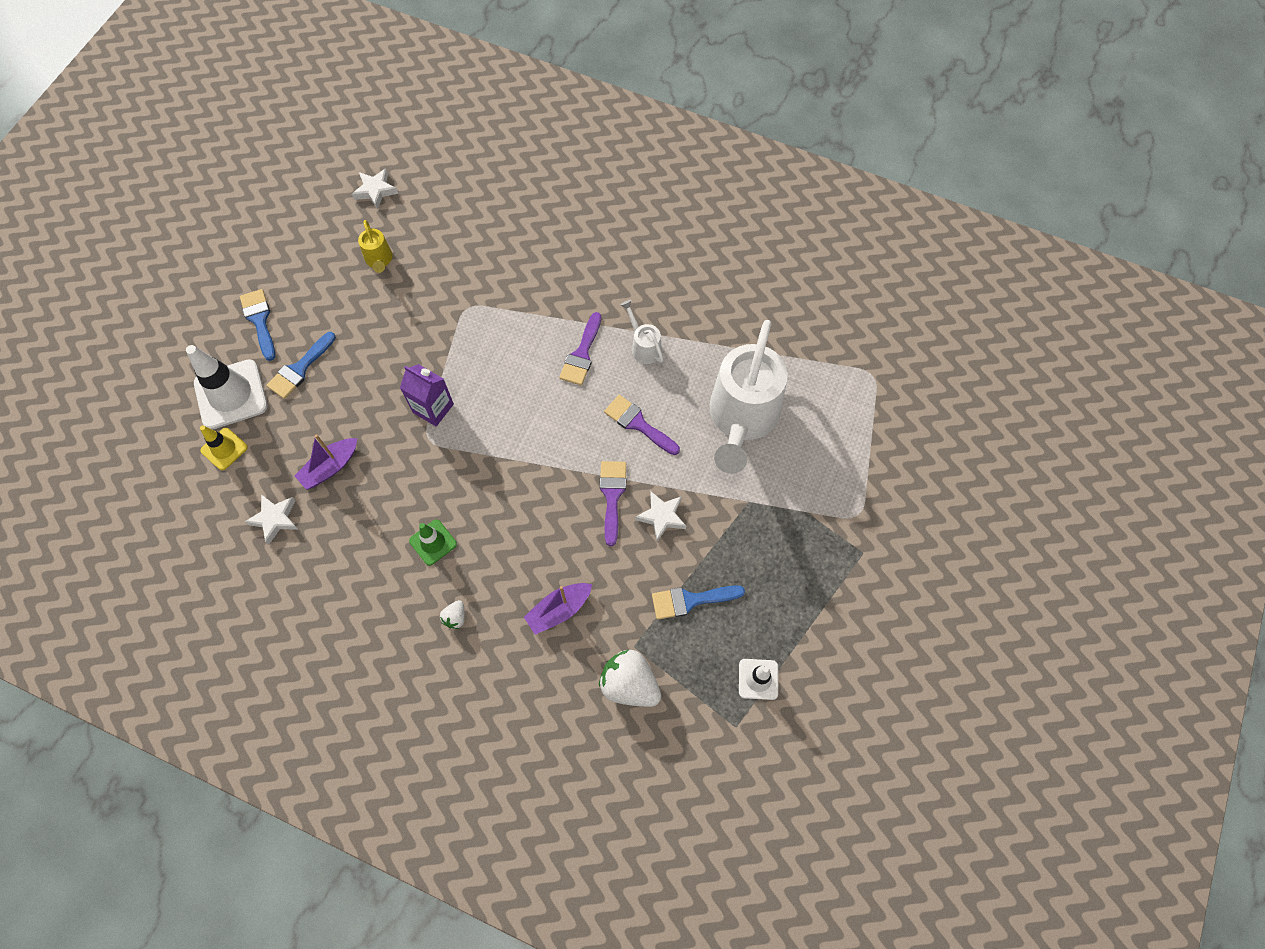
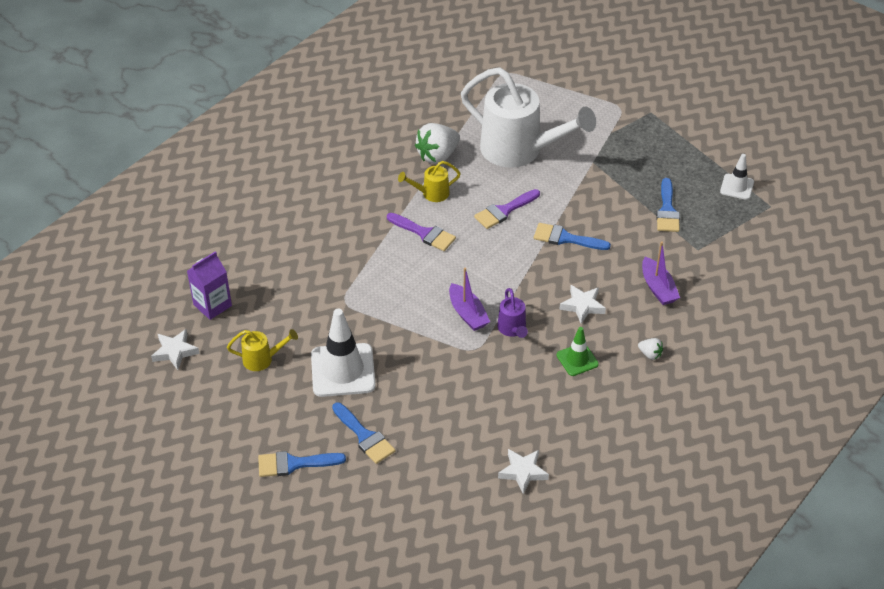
camera: 75 degrees left, 20 degrees down
white traffic cone [186,345,268,430] -> white traffic cone moved to [311,309,376,397]
yellow traffic cone [200,425,248,470] -> none
purple boat [295,434,357,490] -> purple boat moved to [449,268,490,331]
purple carton [400,364,454,427] -> purple carton moved to [187,251,232,320]
purple brush [599,461,626,546] -> blue brush [534,223,611,250]
white strawberry [599,650,661,707] -> white strawberry moved to [415,123,460,164]
white watering can [620,300,663,364] -> yellow watering can [398,161,461,202]
white star [635,491,686,542] -> white star moved to [559,285,606,324]
none -> purple watering can [497,288,528,338]

